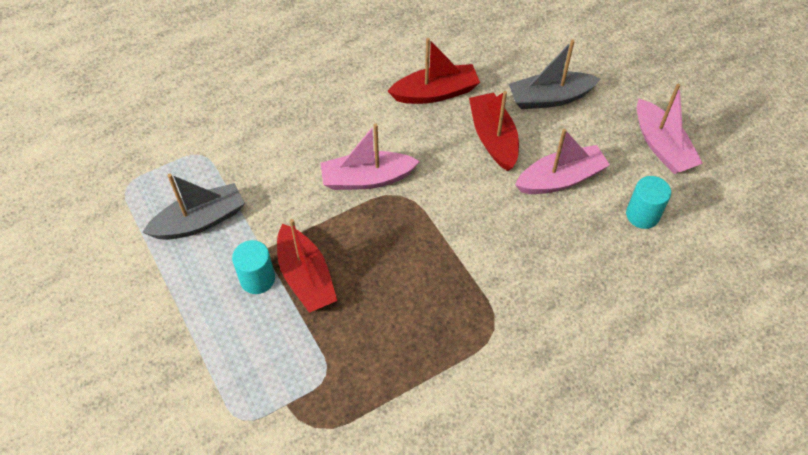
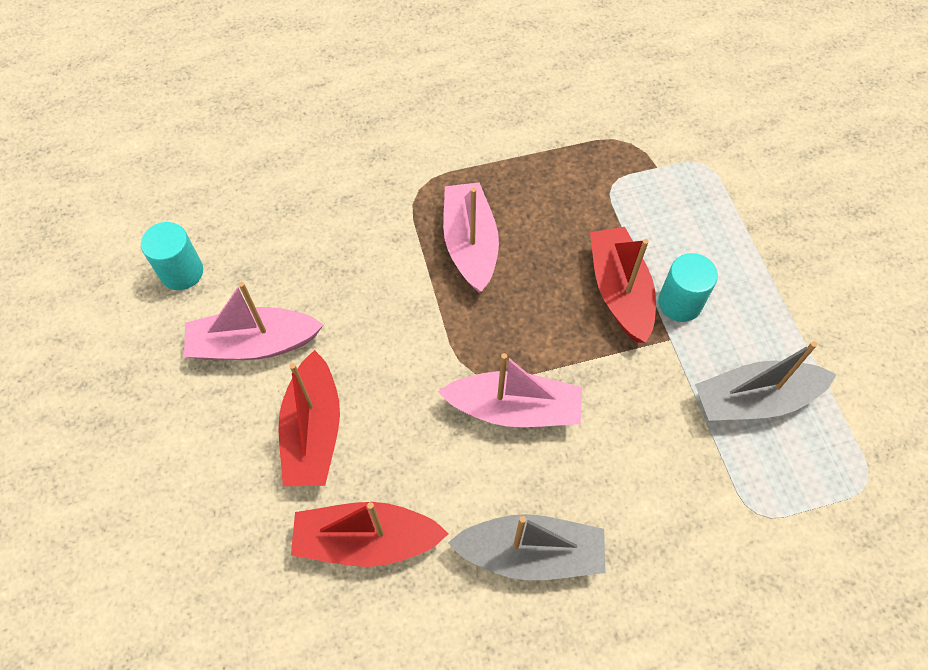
camera: 165 degrees left, 5 degrees up
grey boat [509,40,601,109] -> grey boat moved to [448,514,605,580]
pink boat [637,83,703,174] -> pink boat moved to [443,182,499,293]

